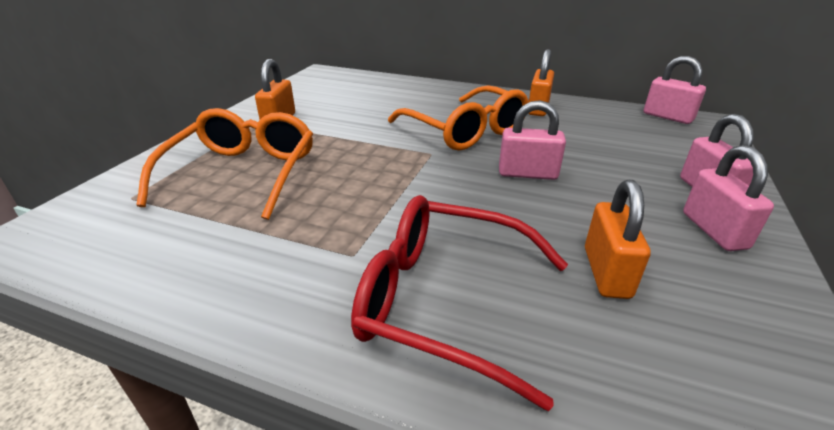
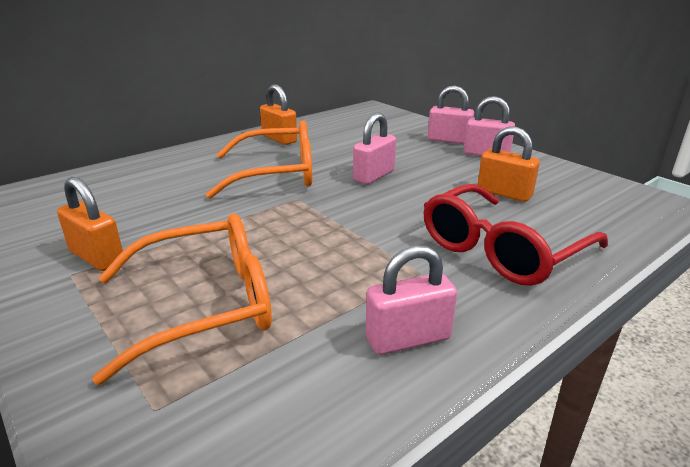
camera: 60 degrees left, 5 degrees down
orange glasses [136,108,313,220] -> orange glasses turned 120 degrees clockwise [92,213,272,385]
pink padlock [644,56,706,124] -> pink padlock moved to [366,245,457,355]

